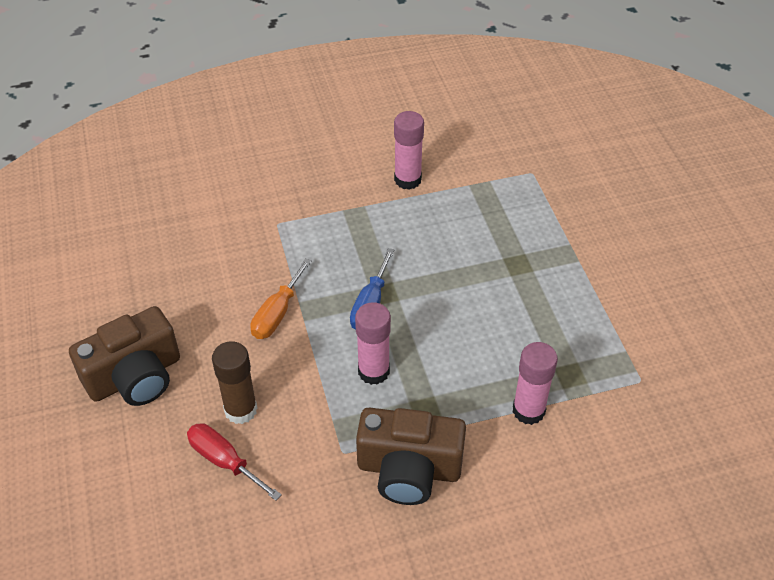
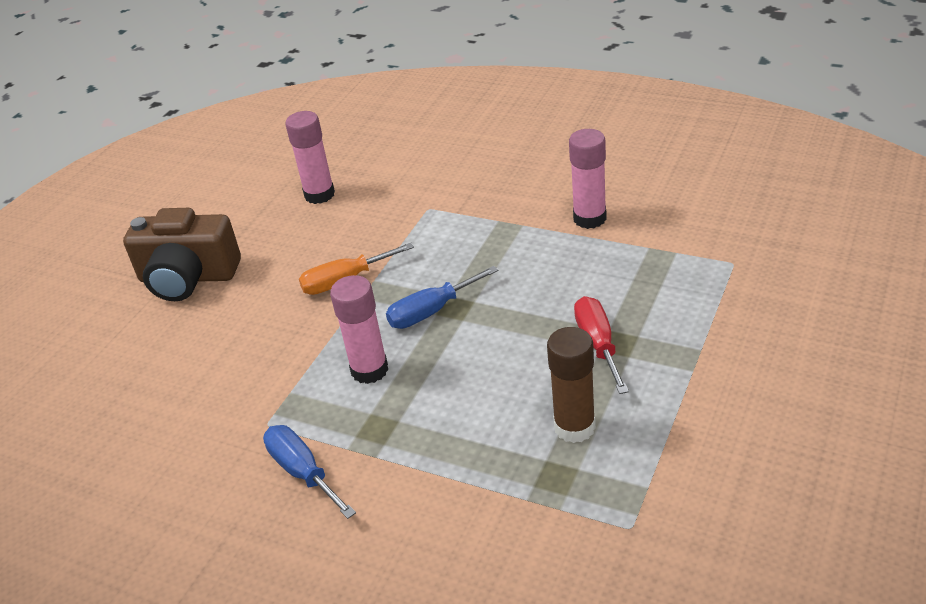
camera: 45 degrees right, 10 degrees down
red screwdriver [187,423,282,501] -> red screwdriver moved to [574,296,629,394]
brown glue stick [212,341,257,424] -> brown glue stick moved to [547,327,596,443]
brown camera [356,407,466,505] -> blue screwdriver [263,425,356,519]
pink glue stick [513,342,558,425] -> pink glue stick moved to [285,111,335,204]

